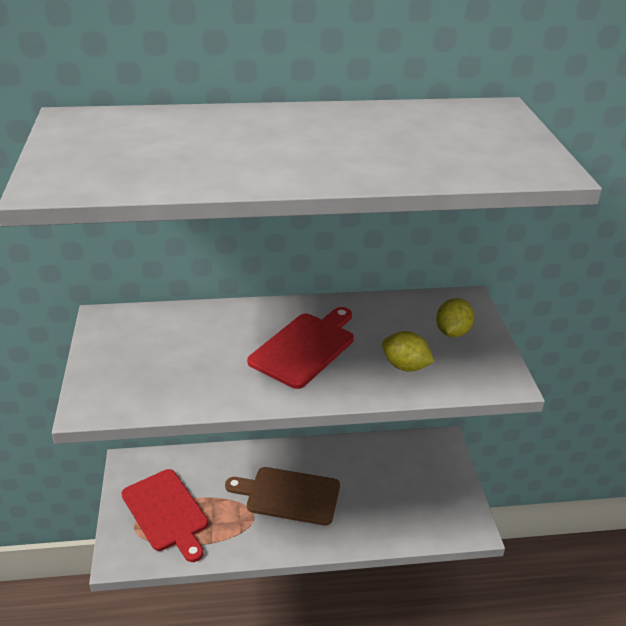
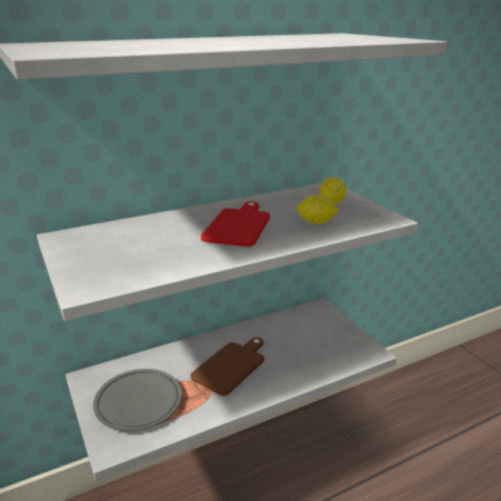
camera: 20 degrees left, 10 degrees down
red cutting board [121,469,208,562] -> grey plate [93,369,182,431]
brown cutting board [225,467,340,525] -> brown cutting board turned 135 degrees clockwise [190,337,264,396]

